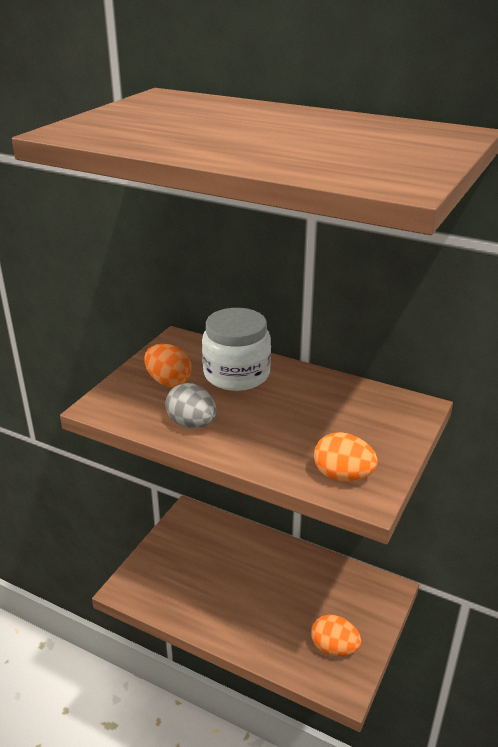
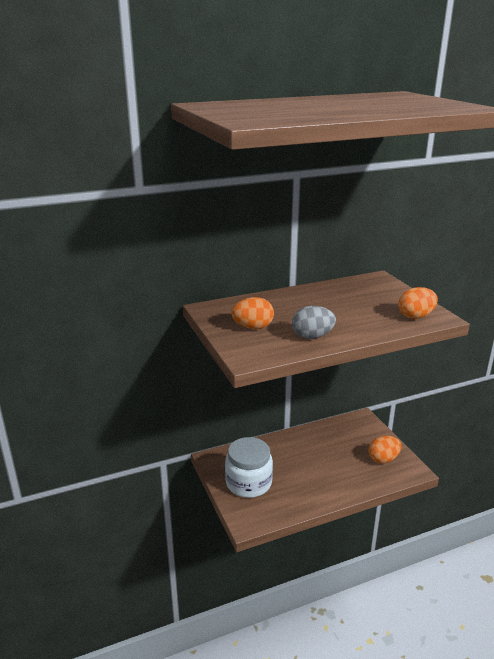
camera: 50 degrees left, 5 degrees down
white jar [202,308,271,391] -> white jar moved to [225,437,273,498]

